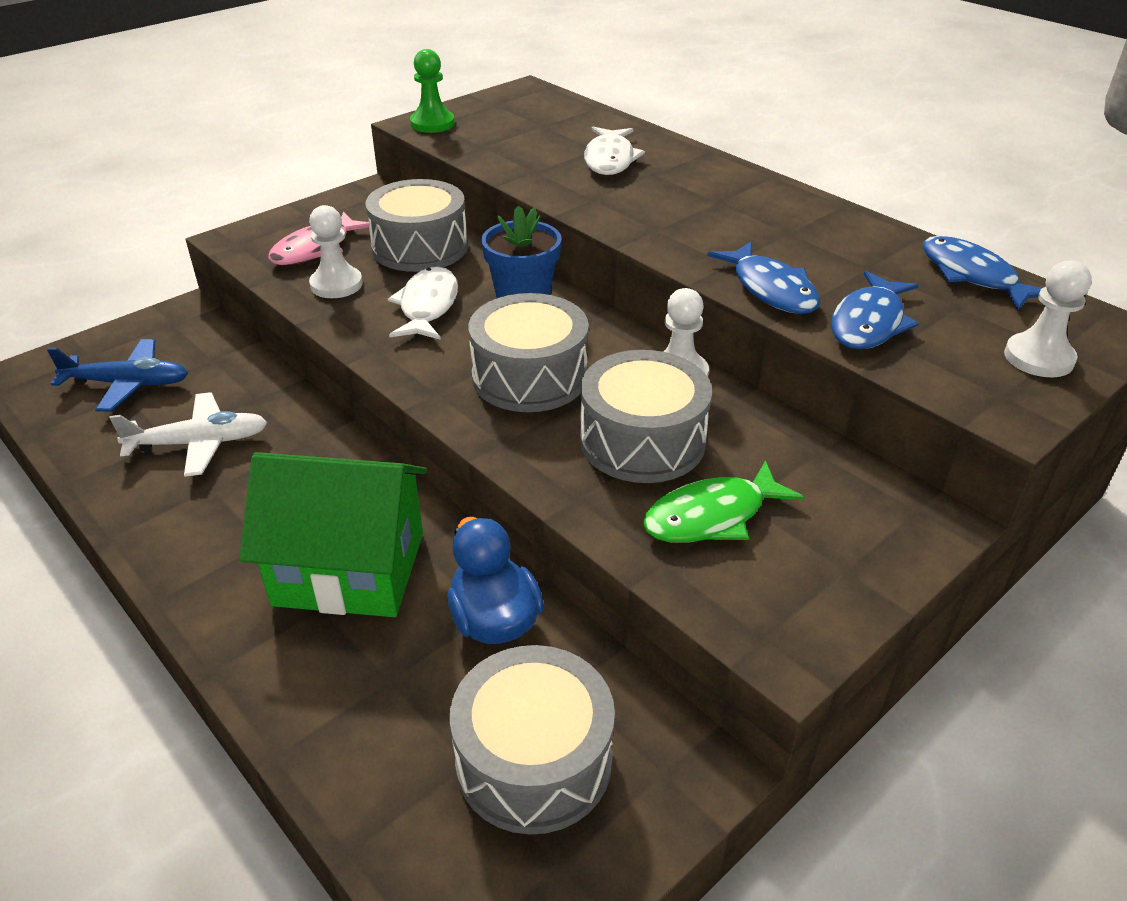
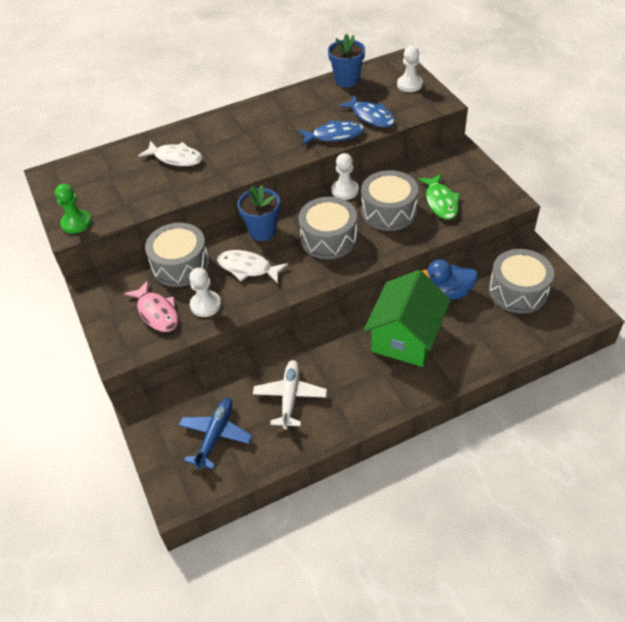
camera: 70 degrees left, 10 degrees up
blue fish [923,236,1042,310] -> blue flower pot [328,33,365,87]

